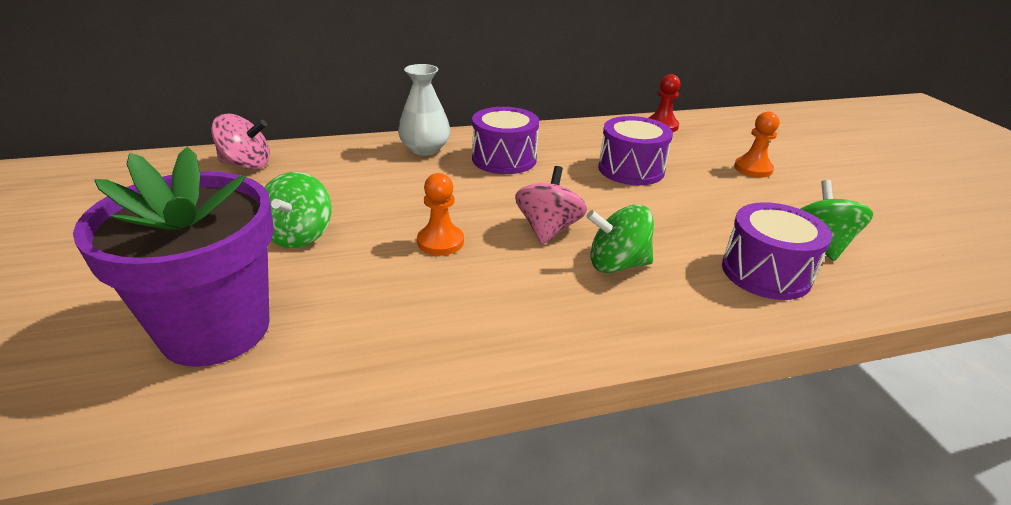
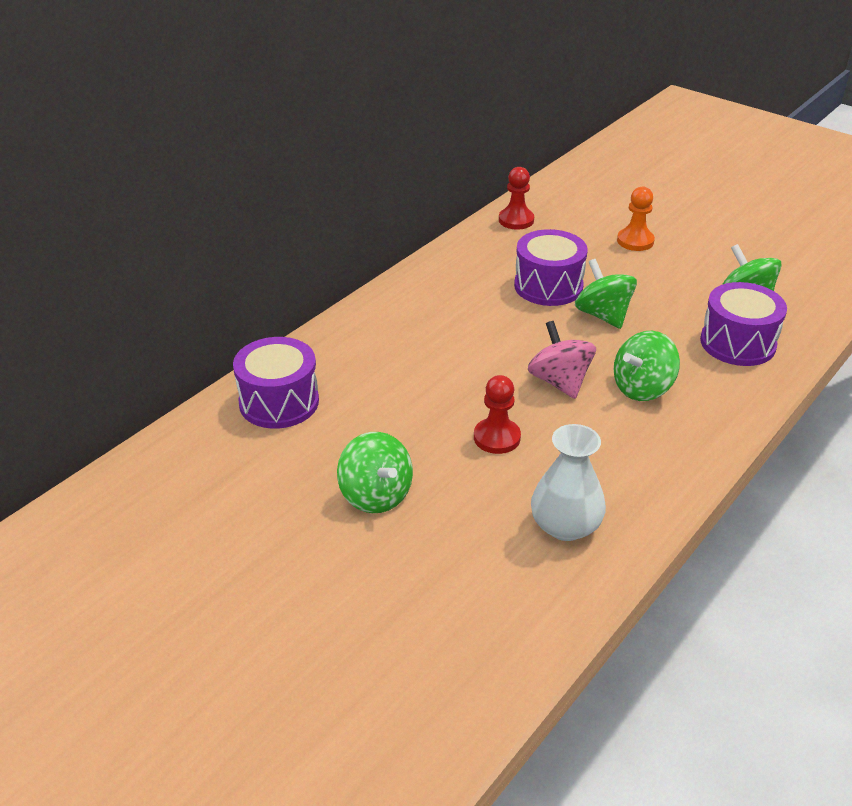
camera: 35 degrees left, 5 degrees up
purple flower pot [73,147,274,367] -> none
pink spinning top [211,114,270,169] -> none
white vase [398,64,450,155] -> white vase moved to [531,424,606,541]
orange pawn [417,173,464,256] -> red pawn [474,375,521,454]
purple drum [472,107,539,174] -> purple drum moved to [233,337,319,429]
none -> green spinning top [575,259,637,329]

